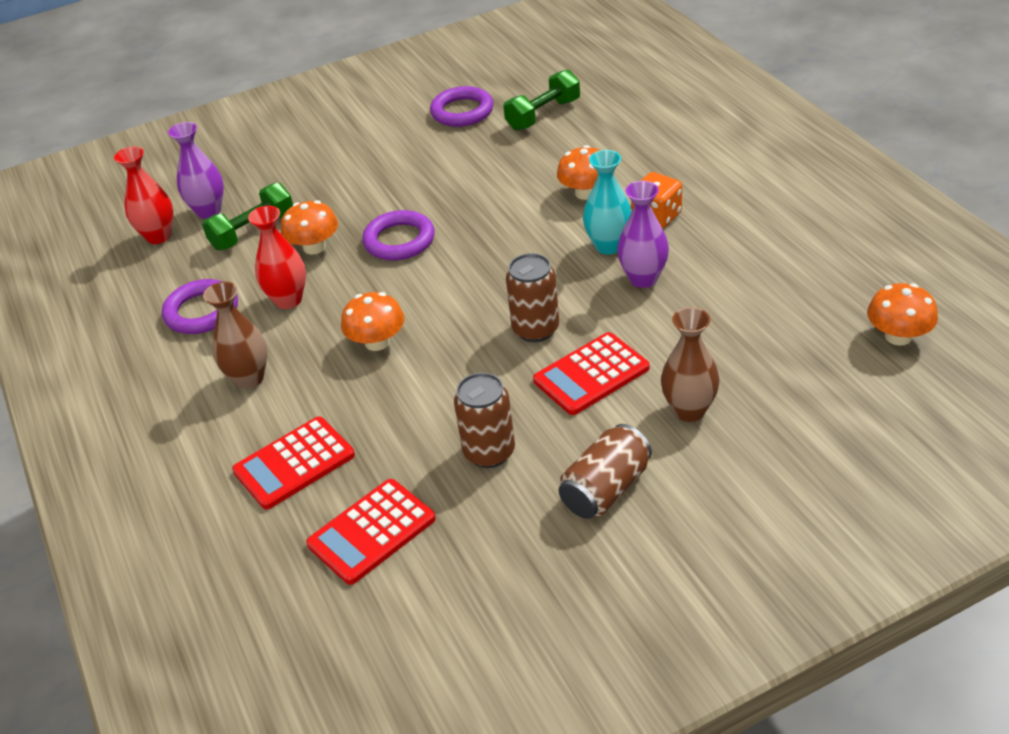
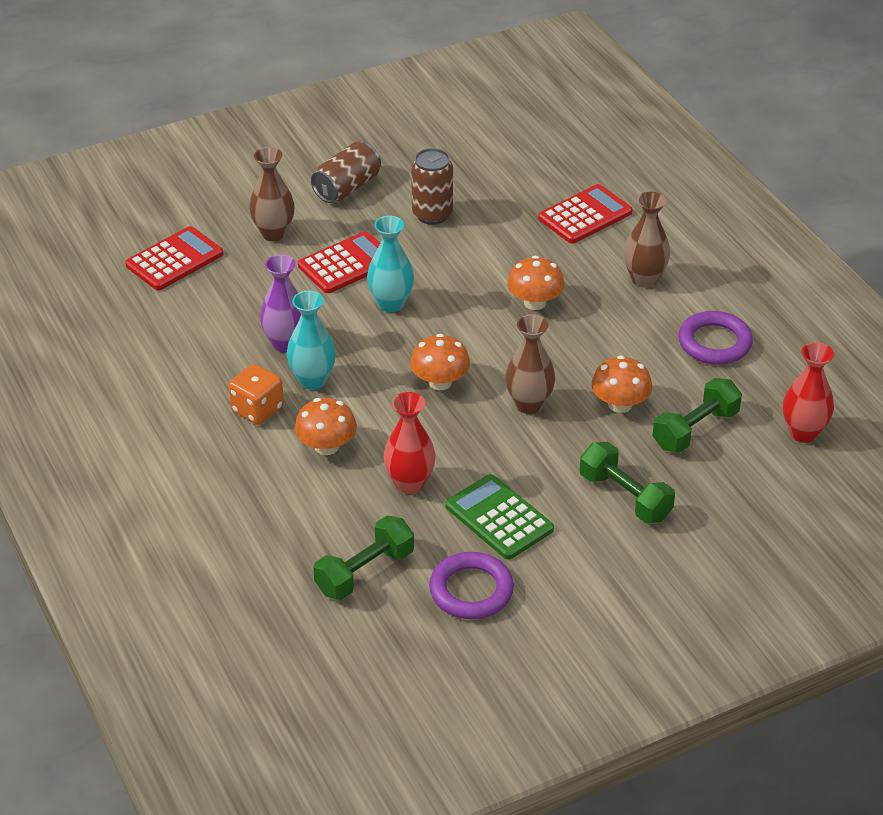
camera: 175 degrees right, 0 degrees up
purple vase [168,122,224,219] -> none
red vase [248,206,306,309] -> red vase moved to [383,392,436,494]
red calculator [306,479,436,585] -> red calculator moved to [125,226,223,290]
purple ring [362,210,435,260] -> brown vase [505,314,555,414]
brown can [506,253,559,342] -> turquoise vase [367,216,414,312]
orange mushroom [867,283,938,346] -> orange mushroom moved to [410,334,470,390]
none -> green calculator [446,474,554,560]
none -> green dumbbell [580,442,675,523]

